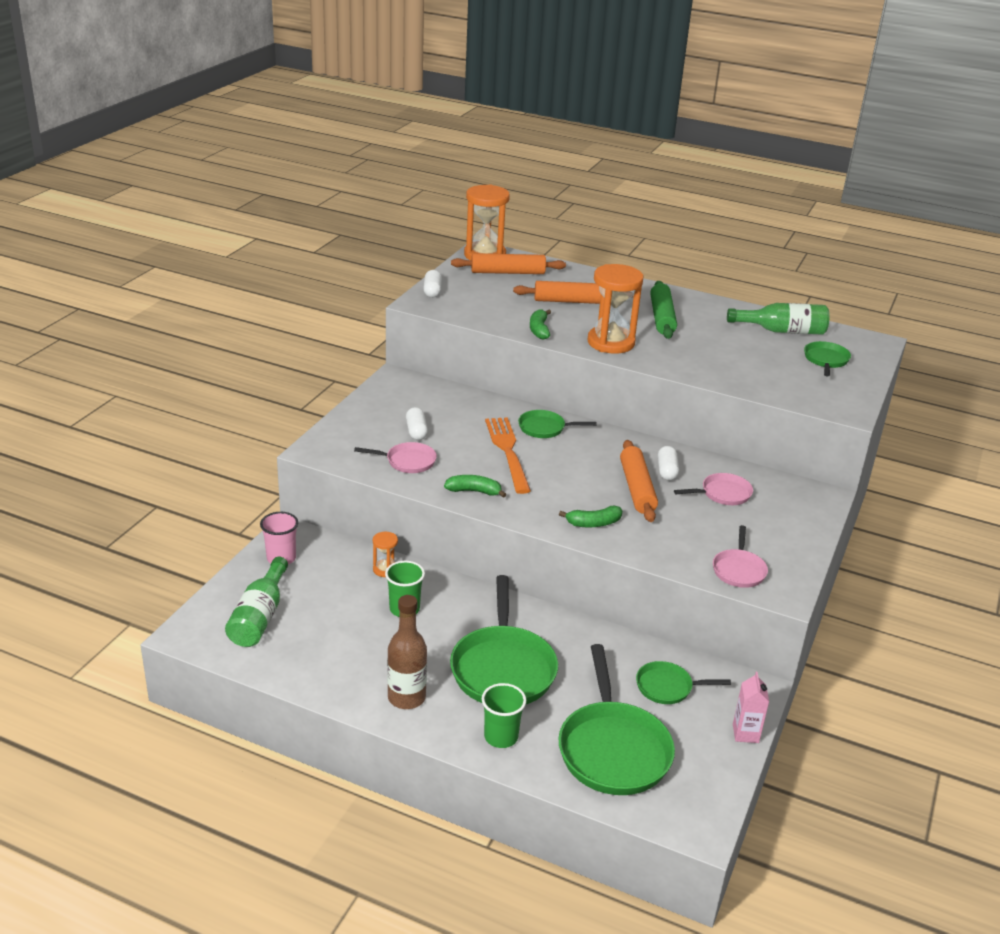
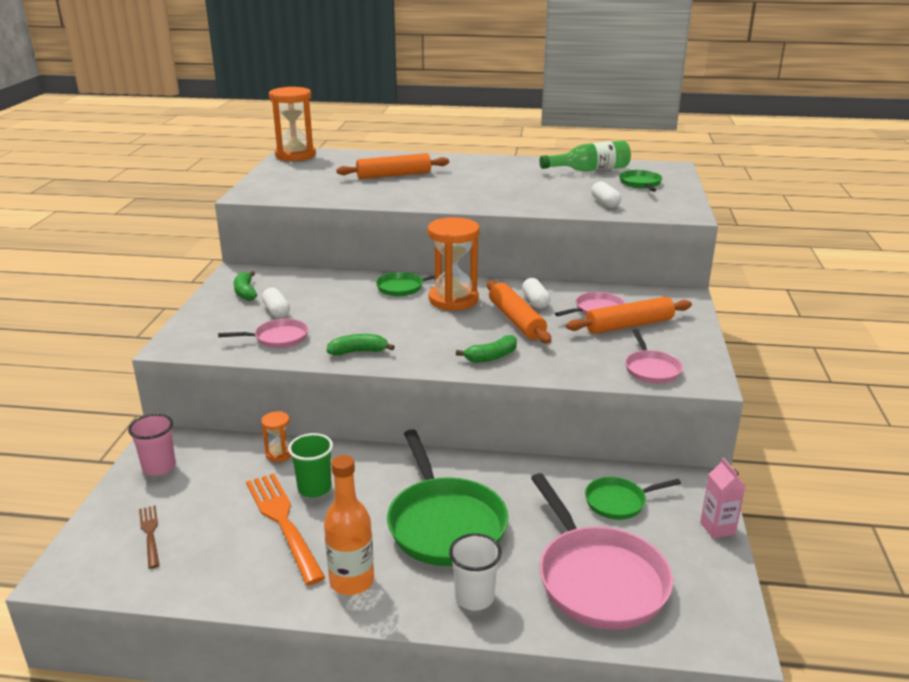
camera: 15 degrees left, 5 degrees down
green bottle [225,557,288,647] -> brown fork [139,505,160,569]
brown bottle [387,595,427,709] -> orange bottle [324,455,374,595]
white capsule [423,270,442,298] -> white capsule moved to [591,182,621,208]
orange rolling pin [451,253,566,274] -> orange rolling pin moved to [566,297,692,334]
green cup [482,683,526,748] -> white cup [449,533,502,610]
orange fork [485,417,531,494] -> orange fork moved to [246,473,325,585]
green banana [530,309,551,340] -> green banana moved to [234,271,257,301]
green pan [559,644,675,795] -> pink pan [531,473,673,630]
orange hourglass [587,264,644,354] -> orange hourglass moved to [428,217,480,311]
green rolling pin [650,281,677,339] -> none

